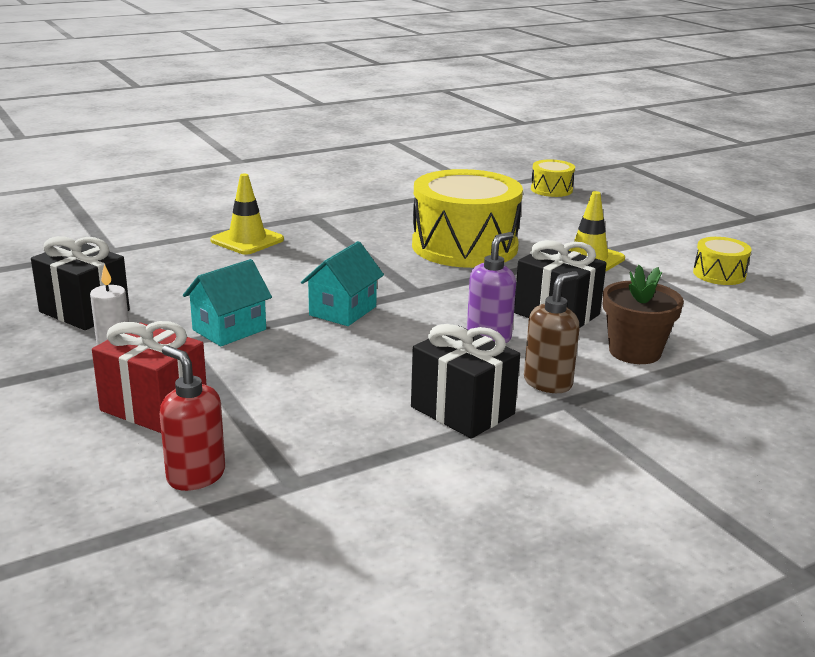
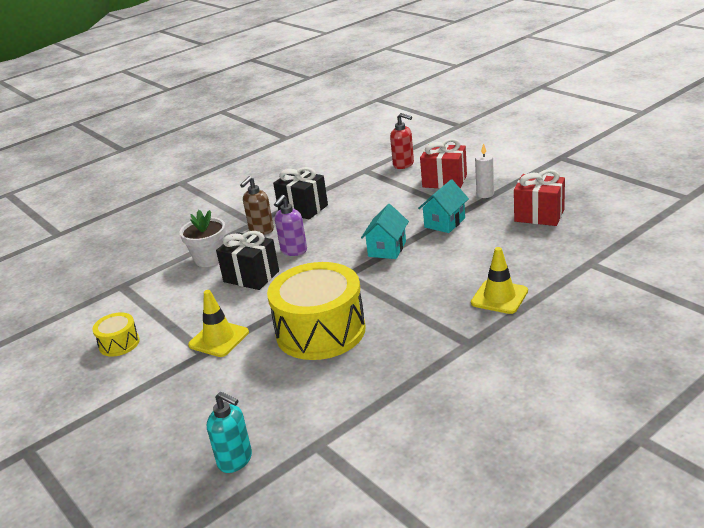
camera: 175 degrees right, 5 degrees up
black gift [31,236,130,330] -> red gift [514,169,565,226]
yellow drum [531,160,575,197] -> turquoise soap dispenser [207,392,252,473]
brown flower pot [603,265,684,364] -> white flower pot [179,210,226,267]

